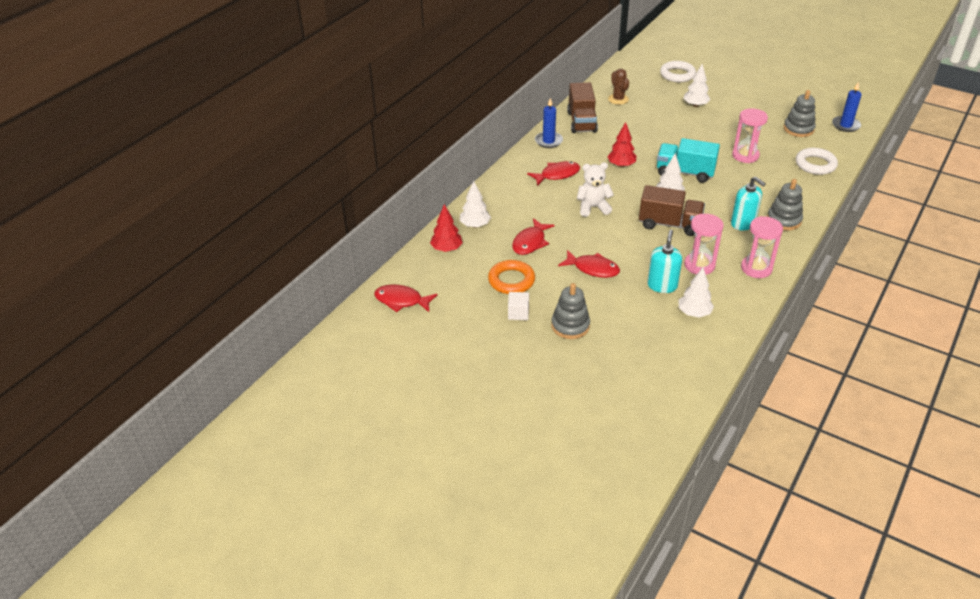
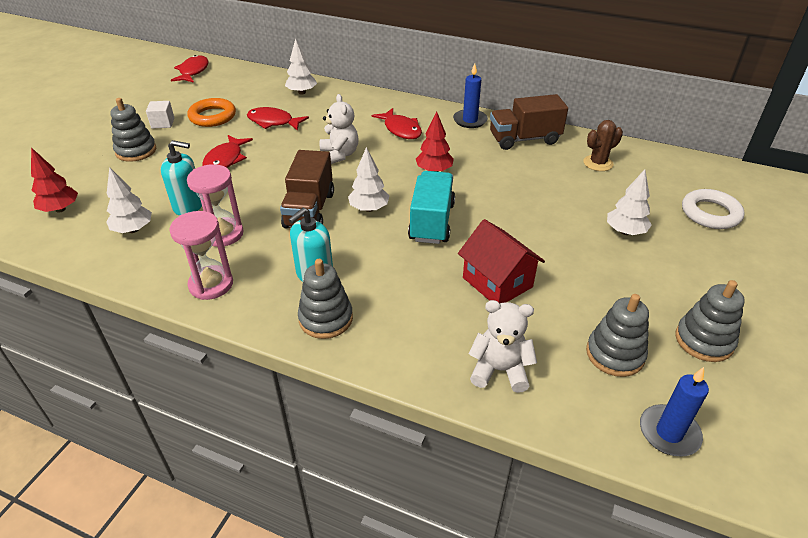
camera: 80 degrees right, 0 degrees up
red tree [430,204,463,252] -> red tree moved to [31,148,78,213]
pink hourglass [732,108,768,163] -> red house [458,219,545,303]
white ring [796,148,838,175] -> white teddy bear [469,300,537,393]
none -> grey stacking toy [675,280,745,362]

